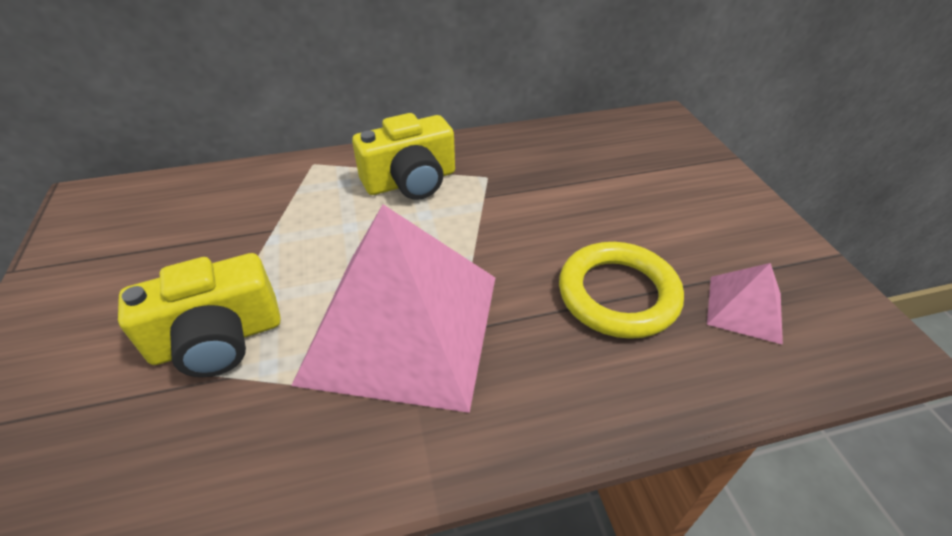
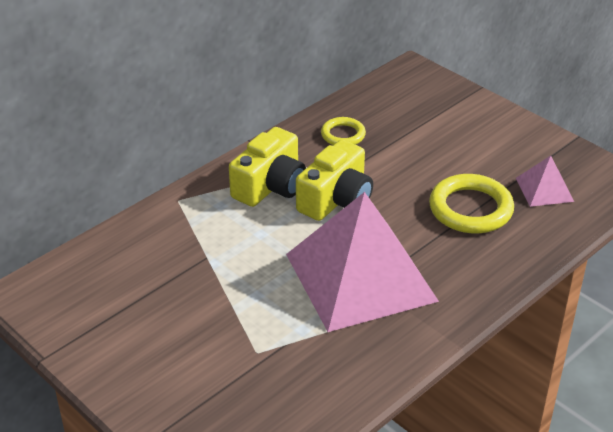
camera: 30 degrees left, 5 degrees down
yellow camera [118,253,281,377] -> yellow camera moved to [296,140,373,221]
none -> yellow ring [321,117,366,145]

